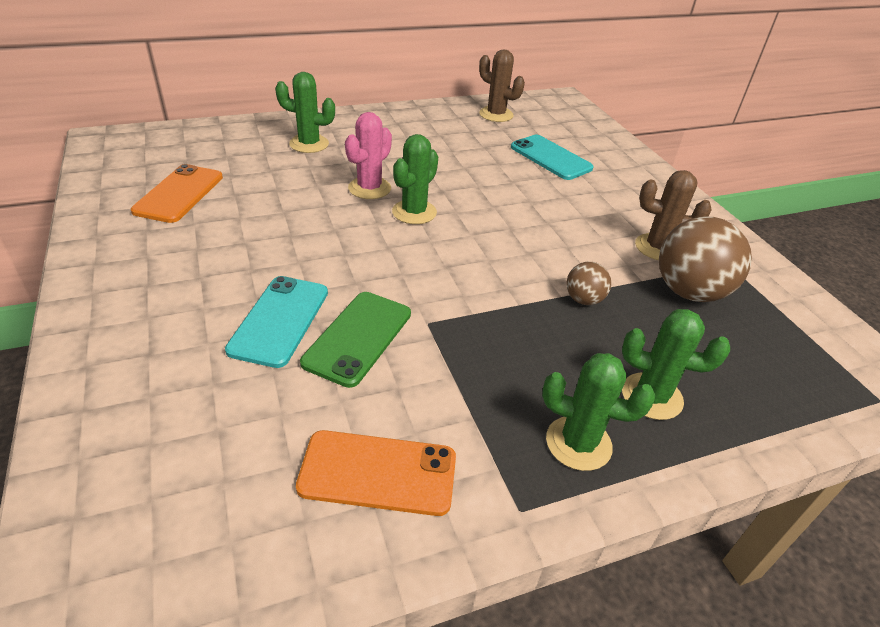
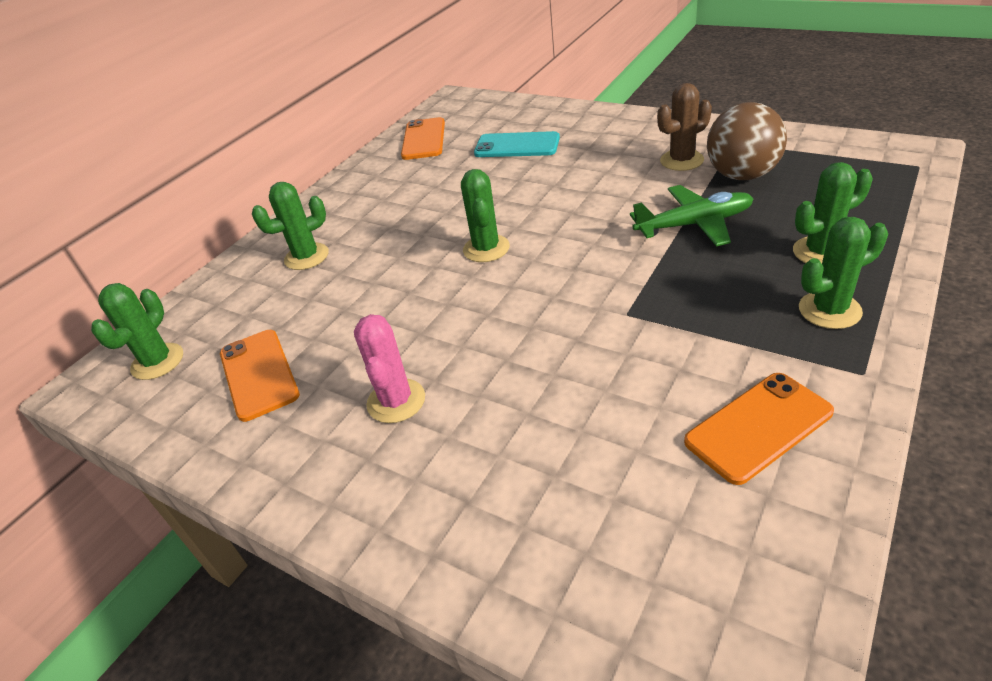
camera: 30 degrees left, 0 degrees up
turquoise phone [225,276,328,368] -> none
green phone [300,292,411,388] -> none
pink cactus [345,112,392,199] -> pink cactus moved to [354,314,425,423]
brown cactus [479,49,525,122] -> orange phone [401,117,445,160]
brown ball [566,262,611,305] -> green plane [630,185,753,246]
none -> green cactus [91,283,183,380]

